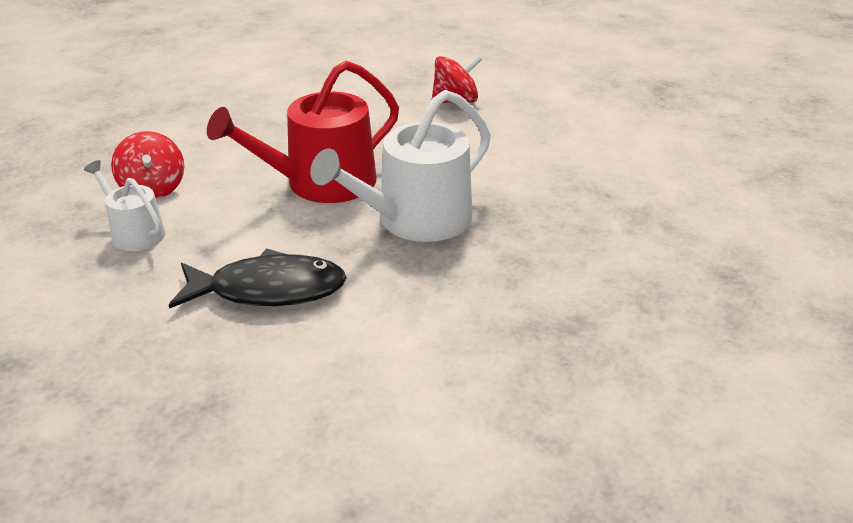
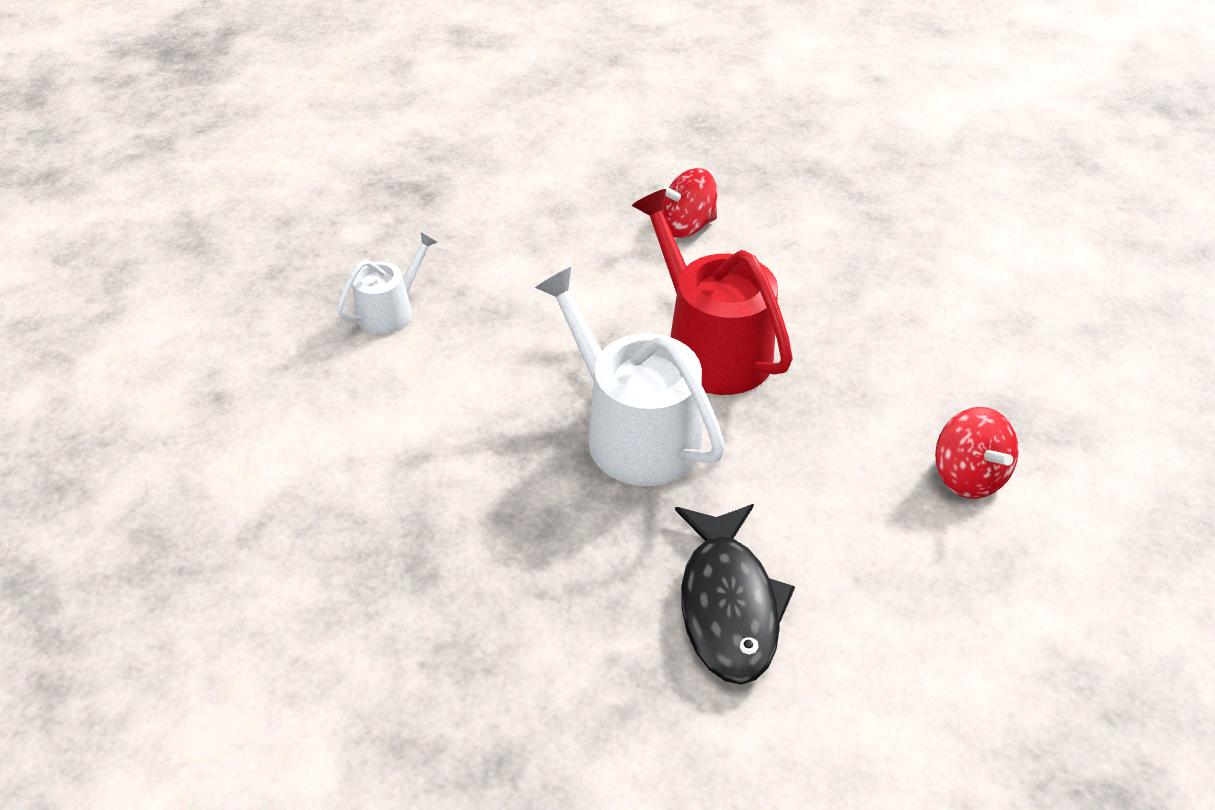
camera: 90 degrees right, 10 degrees up
white watering can [84,160,166,251] -> white watering can moved to [337,232,437,334]
black fish [169,249,347,309] -> black fish moved to [675,504,795,685]

